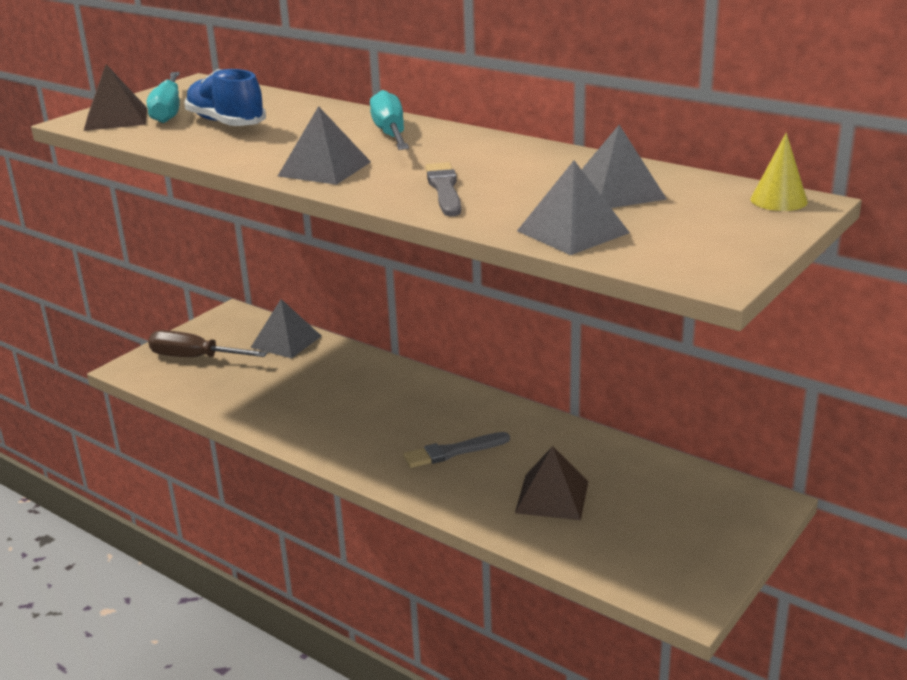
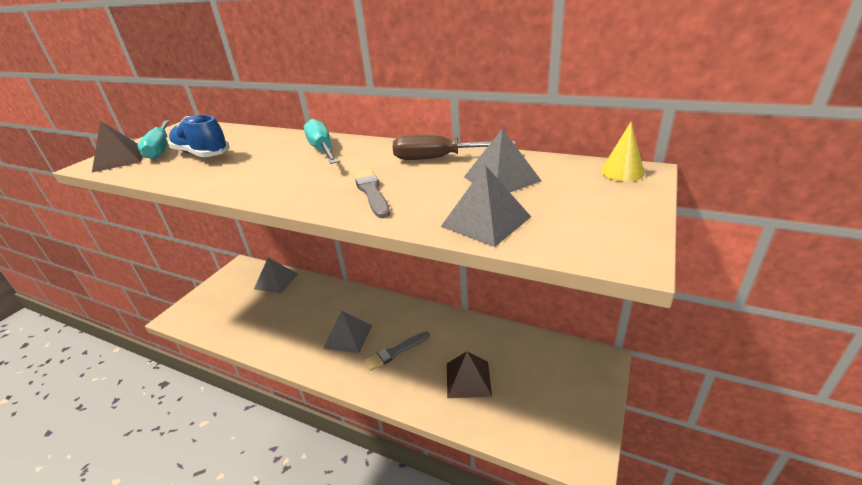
camera: 10 degrees left, 5 degrees up
brown screwdriver [148,330,268,357] -> brown screwdriver moved to [393,134,516,160]
grey pyramid [278,106,371,185] -> grey pyramid moved to [323,311,372,353]

